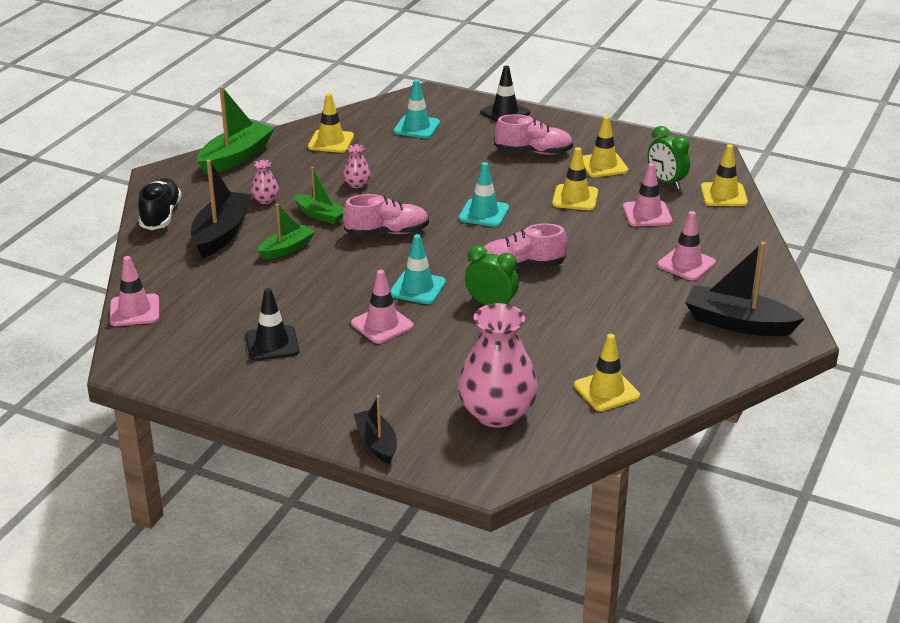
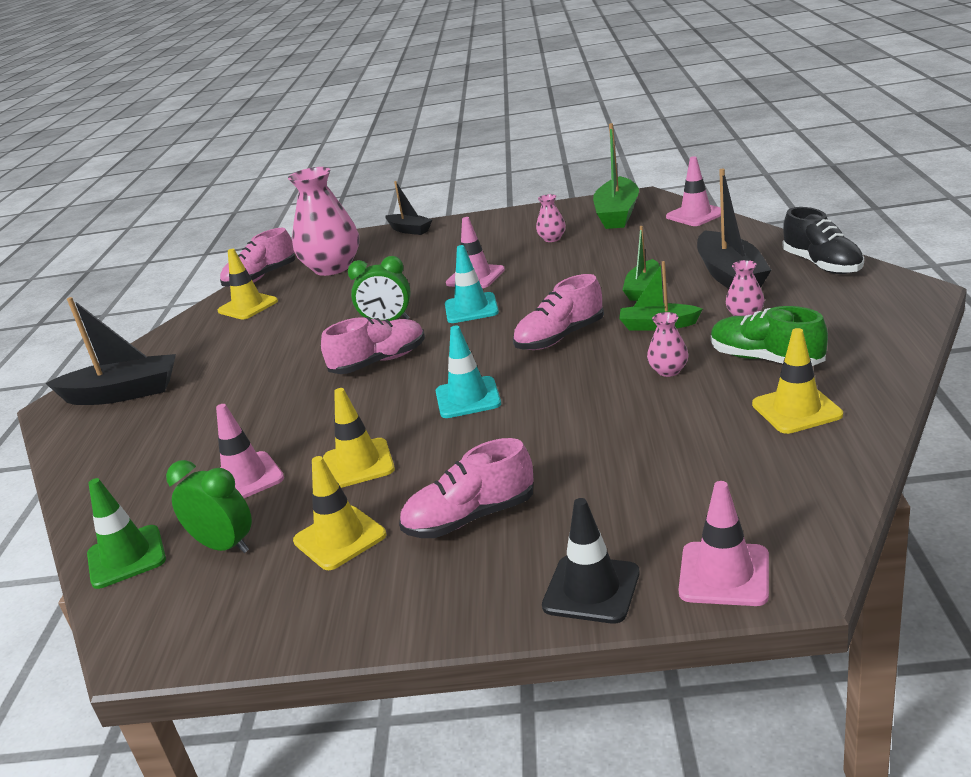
camera: 160 degrees right, 5 degrees down
green boat [197,86,274,175] -> green boat moved to [593,123,639,229]
black traffic cone [245,288,300,361] -> pink vase [536,194,566,242]
turquoise traffic cone [394,79,440,138] -> none
pink traffic cone [657,211,716,281] -> pink traffic cone moved to [678,481,769,606]
yellow traffic cone [701,144,748,206] -> green traffic cone [87,478,166,589]
none -> pink shoe [220,228,296,287]
none -> green shoe [711,306,828,366]

